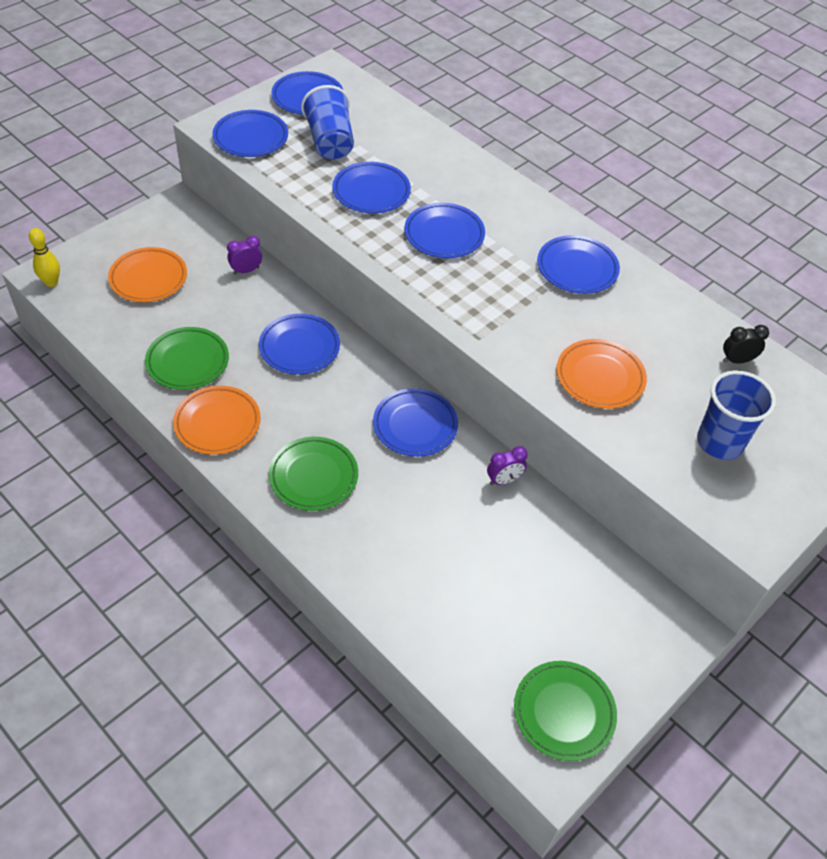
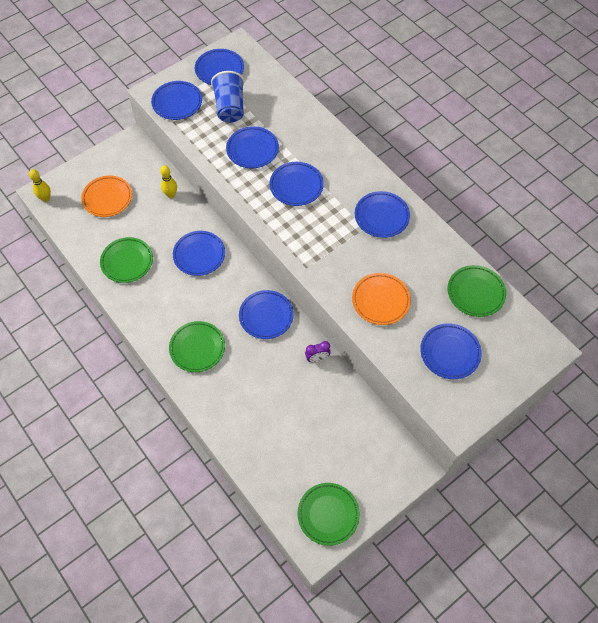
camera: 10 degrees right, 10 degrees up
orange plate [173,386,261,455] -> none
purple clock [227,236,262,274] -> yellow bowling pin [160,165,177,198]
blue cup [697,370,776,460] -> blue plate [420,323,482,379]
black clock [723,325,769,364] -> green plate [447,265,506,317]

